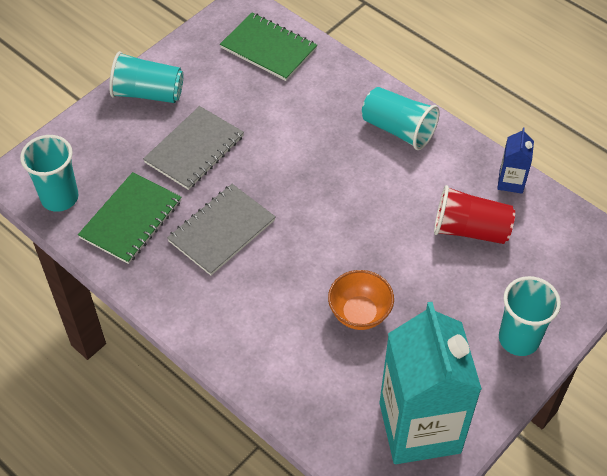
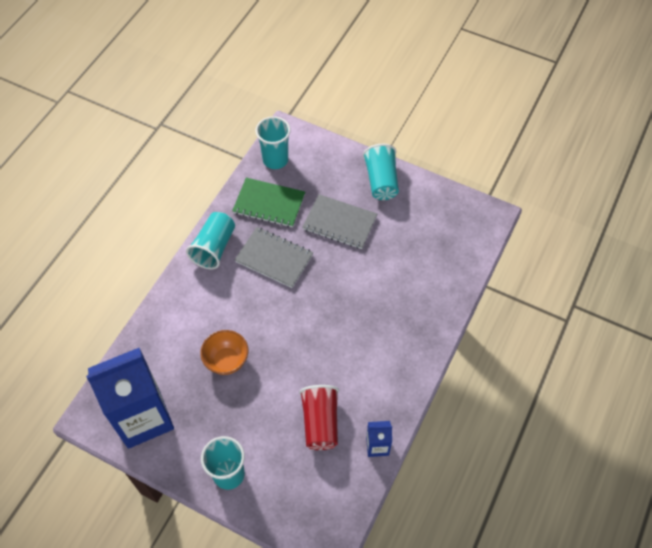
camera: 75 degrees right, 5 degrees up
green notebook [220,13,317,81] -> none
turquoise cup [362,87,440,150] -> turquoise cup moved to [186,212,235,269]
turquoise carton [380,302,482,464] -> blue carton [86,348,174,449]

